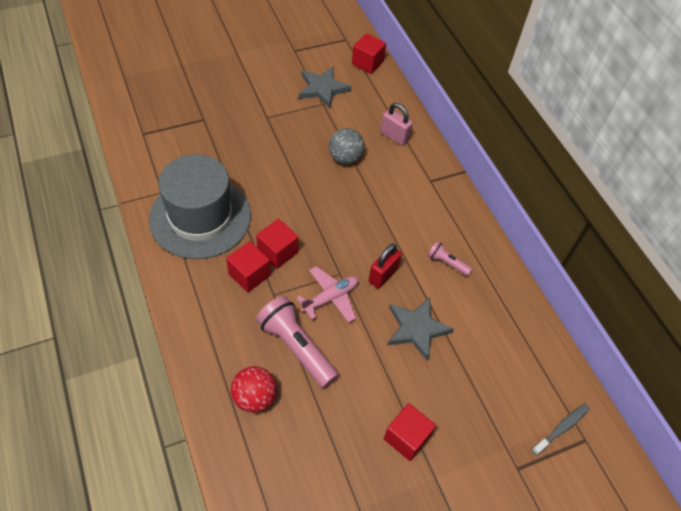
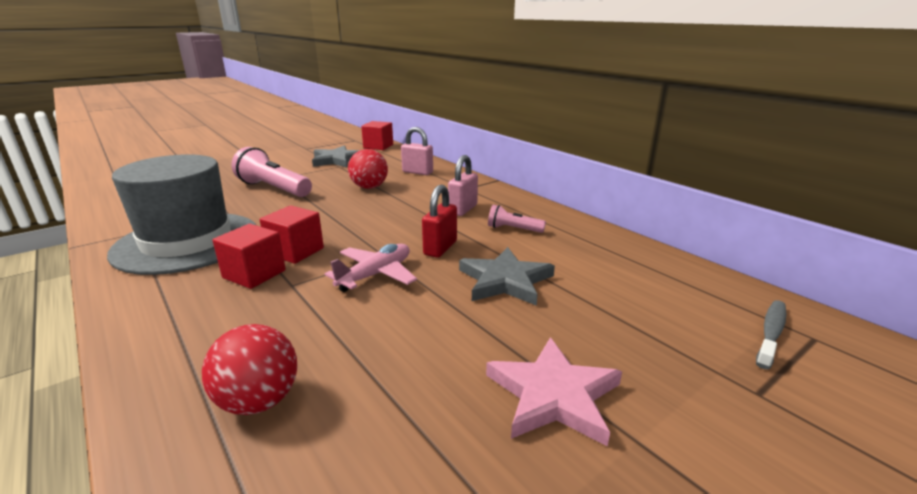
camera: 10 degrees left, 30 degrees down
pink flashlight [256,296,339,388] -> pink flashlight moved to [231,147,312,197]
grey ball [329,128,364,164] -> red ball [348,149,388,189]
red cube [384,403,436,461] -> pink star [486,337,622,447]
none -> pink padlock [448,155,478,216]

